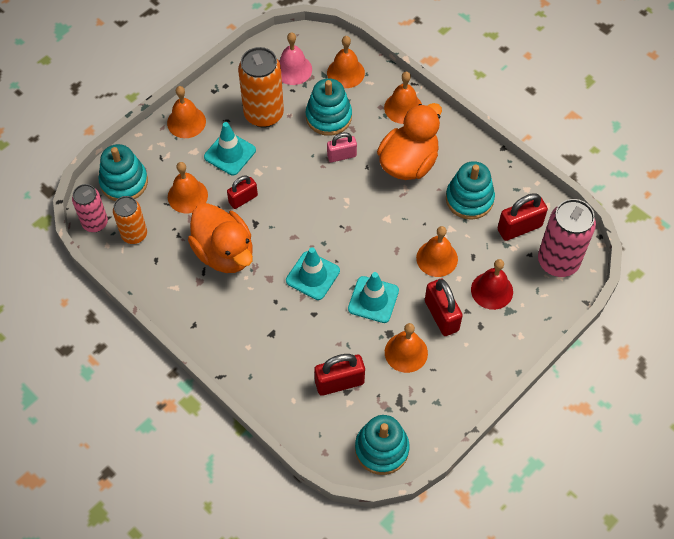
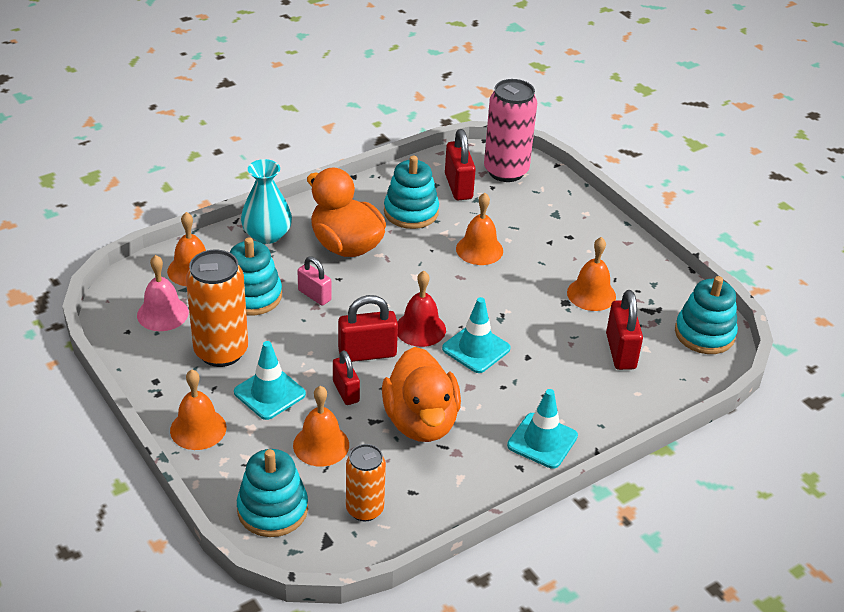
camera: 80 degrees left, 20 degrees down
pink can [72,184,108,232] -> none
orange duck [188,203,253,273] -> orange duck turned 105 degrees clockwise [382,347,461,442]
pink padlock [327,132,357,162] -> pink padlock turned 45 degrees counterclockwise [297,256,332,306]
turquoise traffic cone [348,272,399,323] -> turquoise traffic cone moved to [507,389,578,469]
orange bell [384,72,422,124] -> turquoise vase [241,159,292,244]
red padlock [425,278,463,336] -> red padlock moved to [338,295,398,362]
red bell [471,259,513,310] -> red bell moved to [397,271,446,347]

